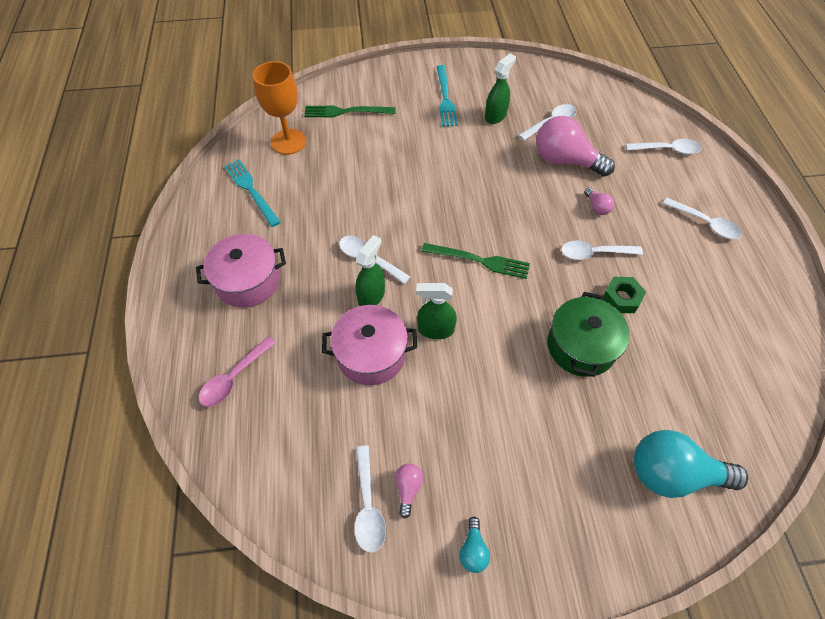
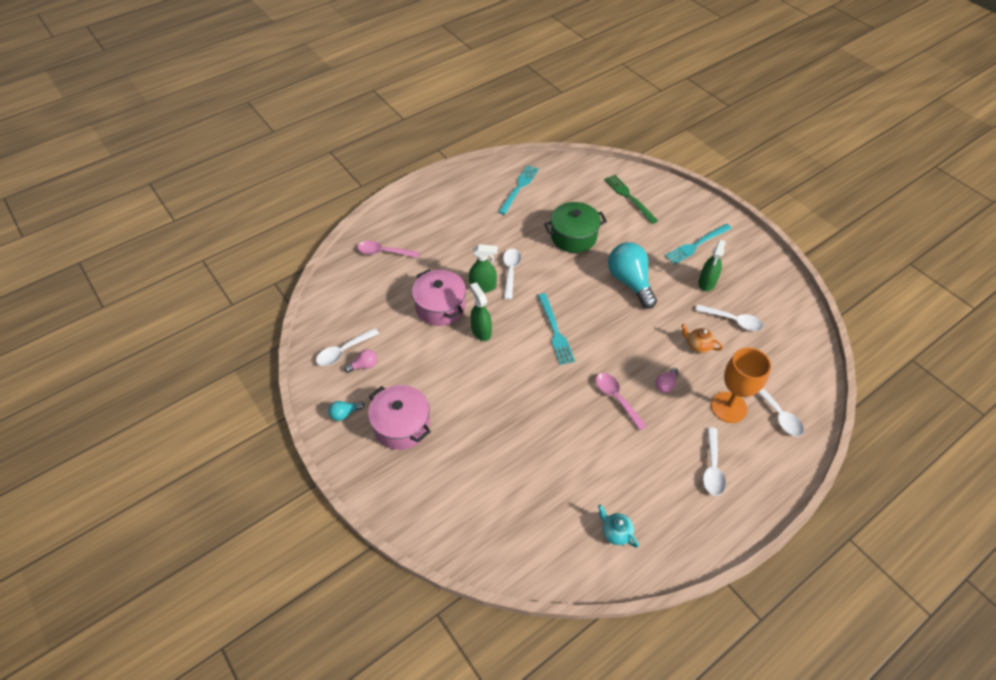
camera: 60 degrees right, 5 degrees down
pink pot [196,234,286,308] -> pink pot moved to [368,385,431,450]
orange goblet [253,61,306,155] -> orange goblet moved to [711,347,771,423]
green fork [421,243,530,279] -> turquoise fork [537,293,575,365]
green spray bottle [485,53,516,124] -> green spray bottle turned 105 degrees clockwise [698,240,726,291]
pink light bulb [536,116,615,177] -> orange teapot [681,324,723,353]
green pot [547,292,630,377] -> green pot moved to [544,202,607,253]
white spoon [561,240,643,260] -> pink spoon [596,373,647,431]
green nut [603,277,646,313] -> none
turquoise light bulb [634,430,748,498] -> turquoise light bulb moved to [608,242,657,309]
none -> turquoise teapot [598,505,639,548]

